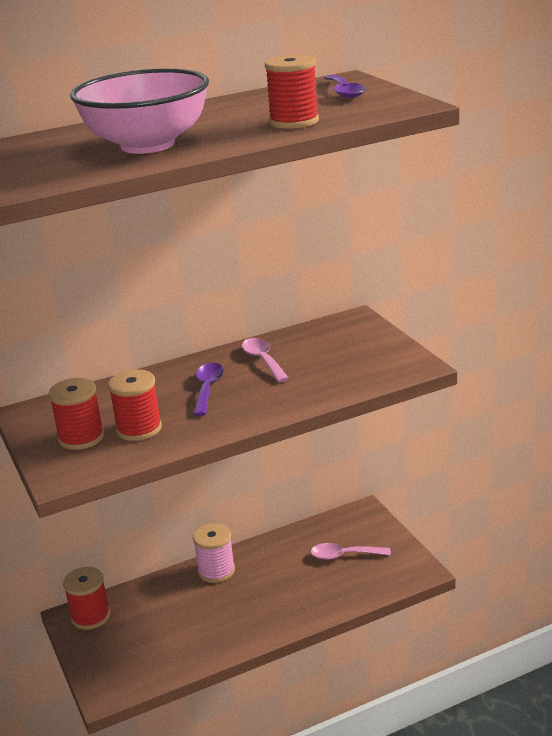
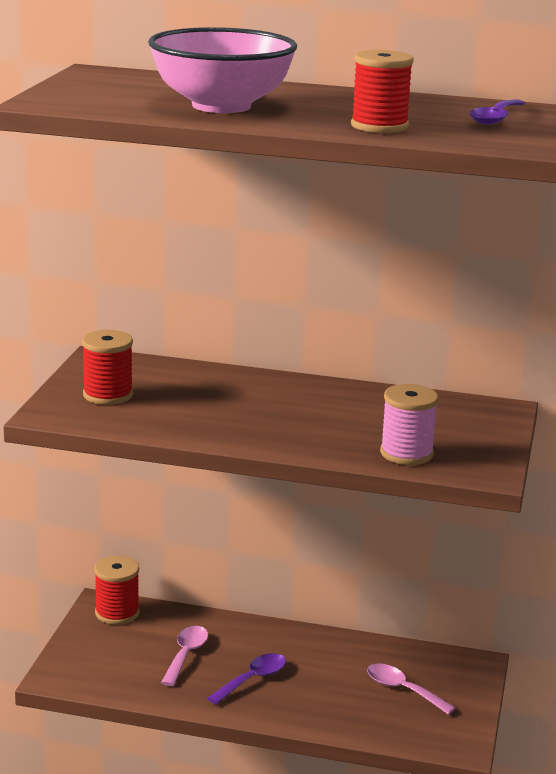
camera: 35 degrees right, 5 degrees down
red spool [108,369,162,441] -> none
pink spool [193,523,235,583] -> pink spool moved to [380,384,439,465]
purple spoon [194,363,224,416] -> purple spoon moved to [207,653,286,705]
pink spoon [242,338,289,382] -> pink spoon moved to [161,626,208,686]

